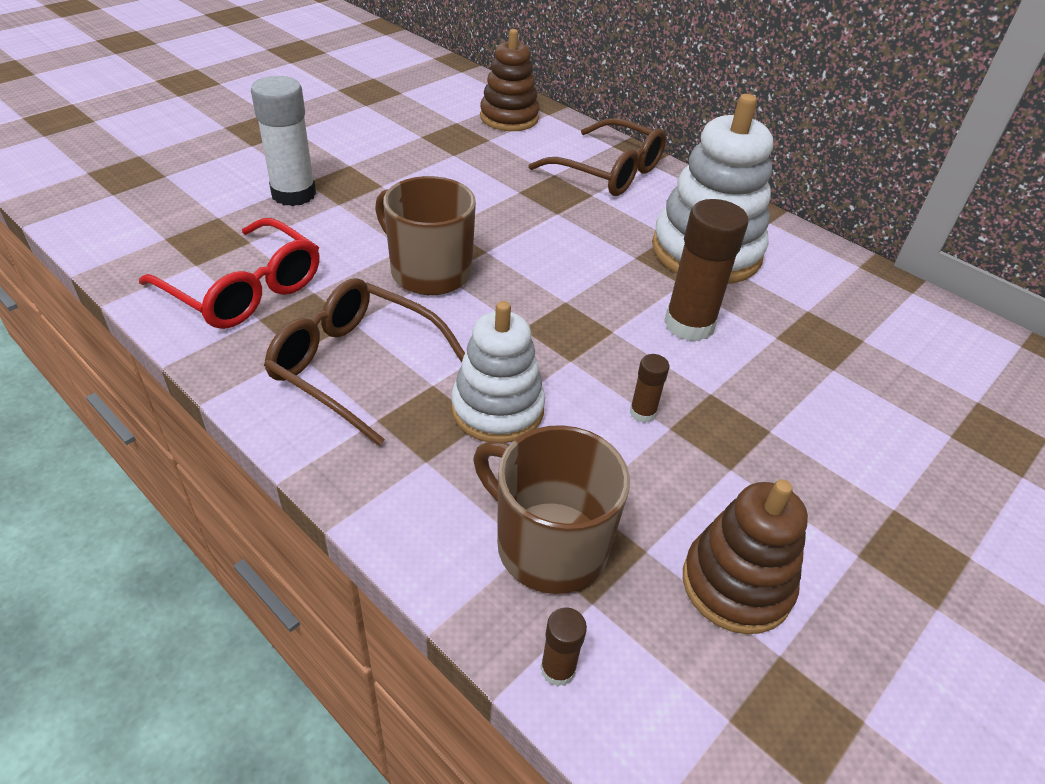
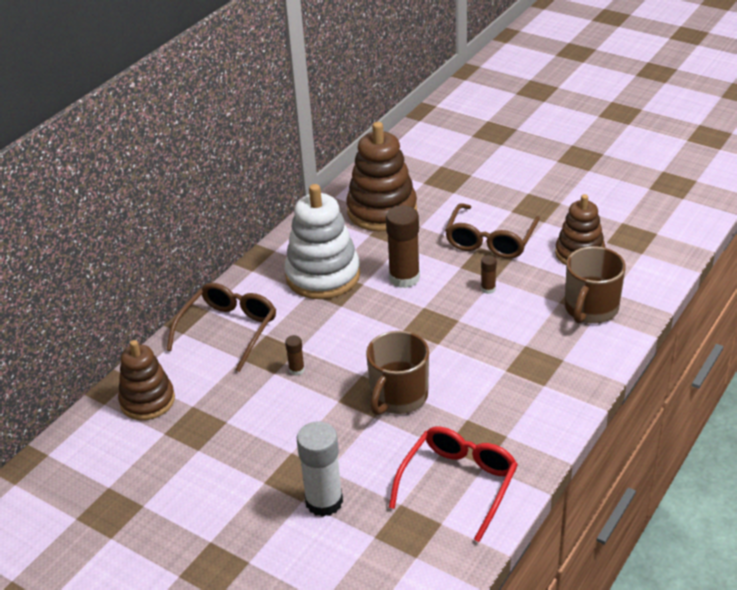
camera: 95 degrees left, 5 degrees down
brown glasses [264,278,465,446] -> brown glasses moved to [445,203,540,259]
white stacking toy [451,301,545,443] -> none
brown glue stick [540,607,587,687] -> brown glue stick moved to [285,335,305,376]
none -> brown stacking toy [346,122,417,231]

